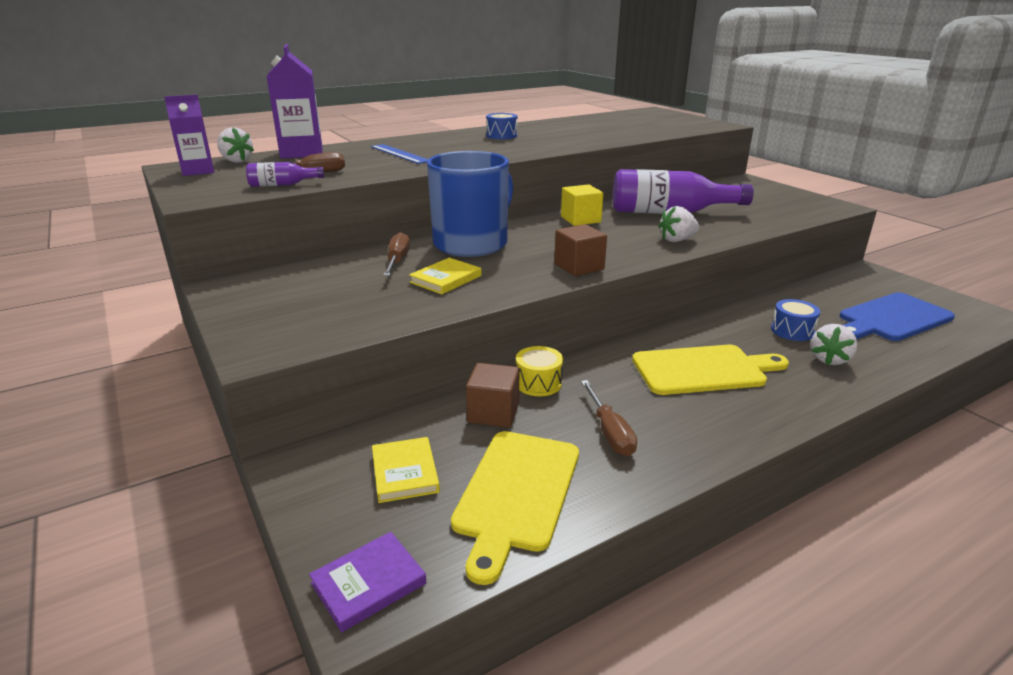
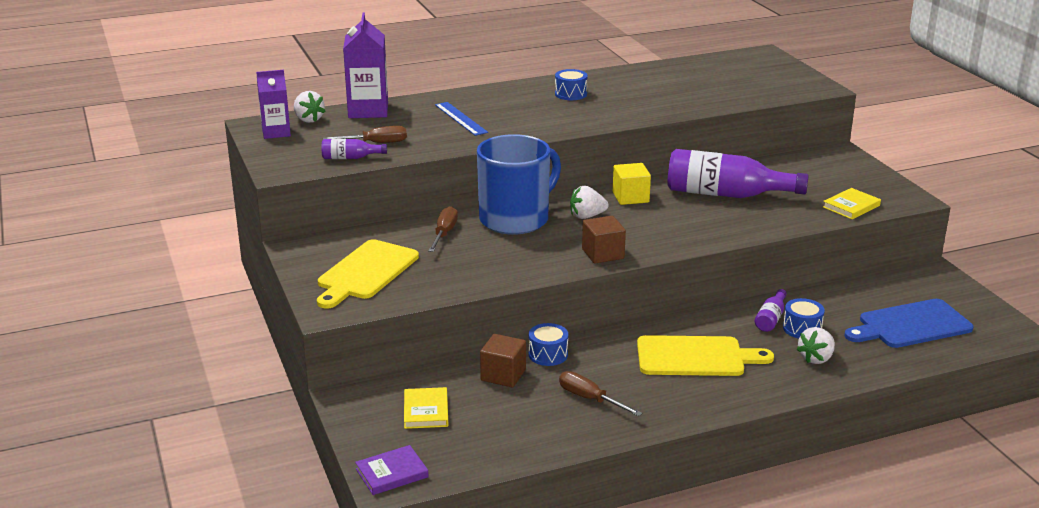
camera: 10 degrees right, 0 degrees up
yellow book [409,258,481,294] -> yellow book moved to [823,188,881,219]
yellow cutting board [451,431,579,585] -> yellow cutting board moved to [317,239,419,309]
yellow drum [516,346,563,396] -> blue drum [529,323,568,366]
brown screwdriver [581,380,637,456] -> brown screwdriver turned 135 degrees clockwise [559,371,642,416]
white strawberry [658,206,699,242] -> white strawberry moved to [570,186,609,219]
none -> purple bottle [755,289,787,332]

